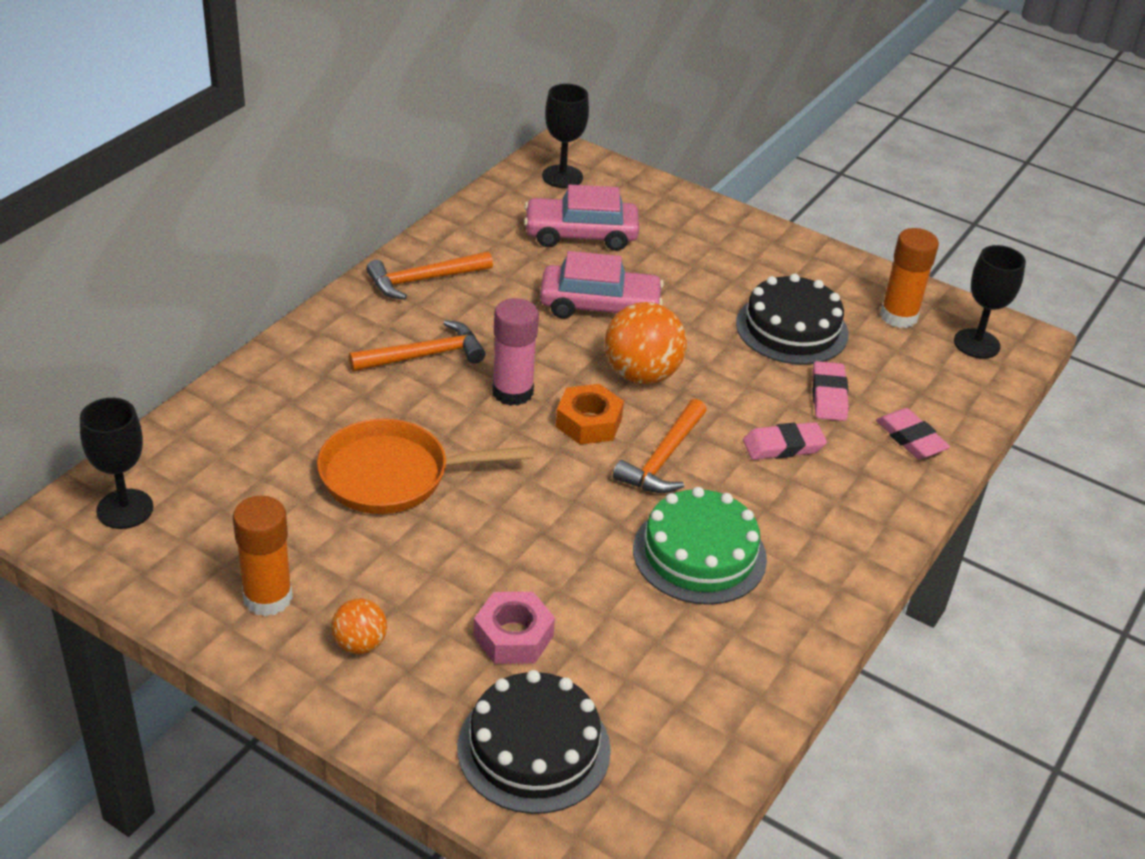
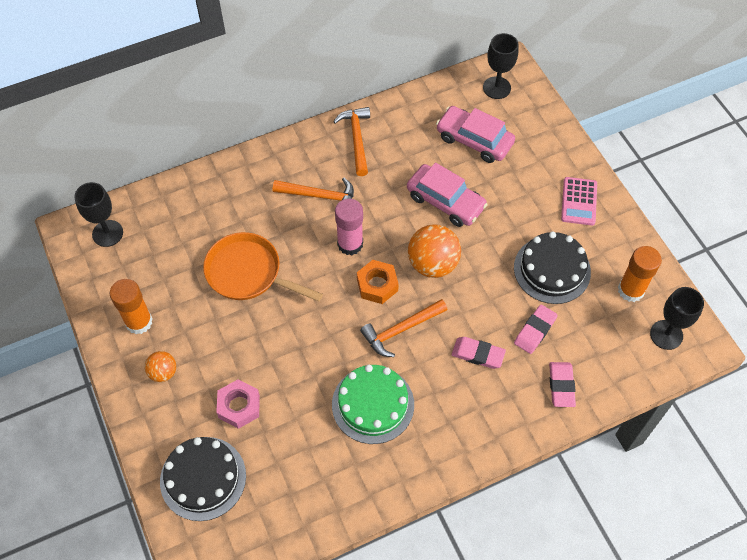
camera: 35 degrees right, 20 degrees up
orange hammer [366,251,493,300] -> orange hammer turned 75 degrees clockwise [333,107,370,176]
none -> pink calculator [561,177,597,225]

